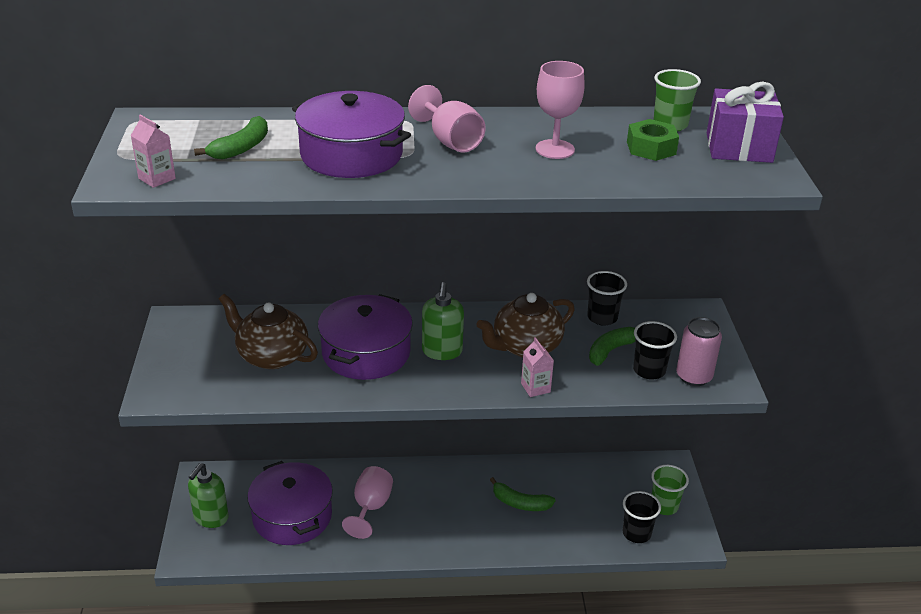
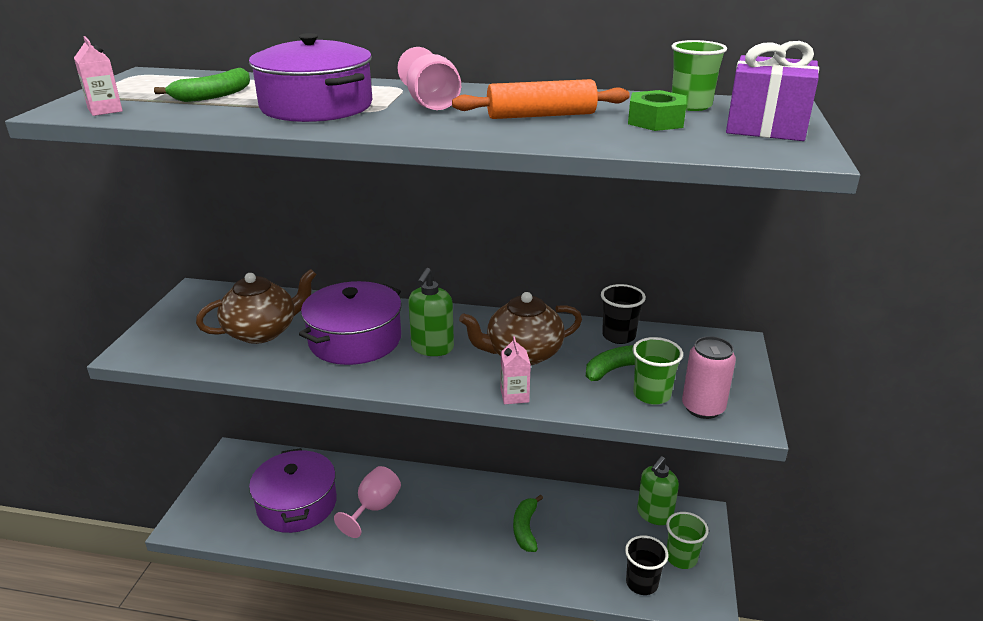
camera: 15 degrees right, 5 degrees down
green soap dispenser [188,463,229,528] -> green soap dispenser moved to [637,456,679,525]
brown teapot [219,294,318,369] -> brown teapot turned 105 degrees clockwise [196,269,317,344]
green banana [490,477,556,511] -> green banana turned 60 degrees clockwise [513,494,543,552]
pink goblet [536,61,585,159] -> orange rolling pin [452,79,630,119]
black cup [633,321,677,379] -> green cup [632,337,683,405]

